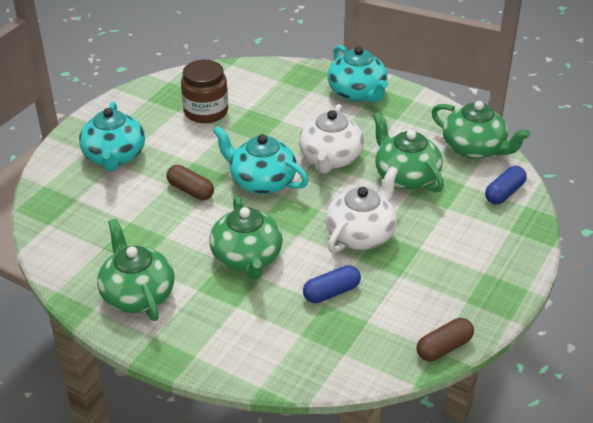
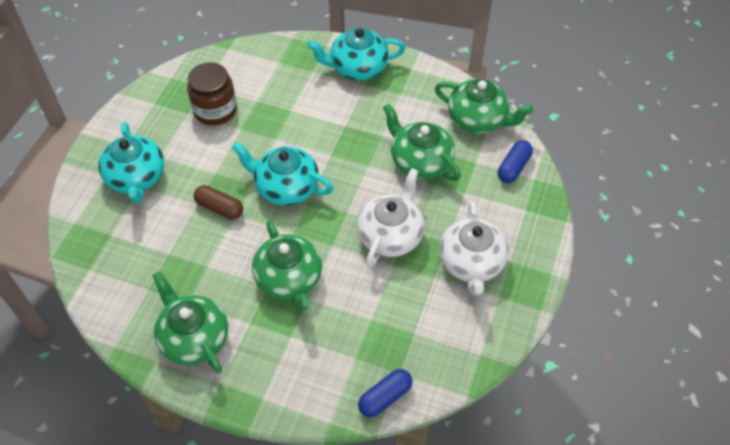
camera: 10 degrees left, 15 degrees up
white teapot [299,104,364,174] -> white teapot moved to [439,201,509,296]
blue capsule [303,265,361,303] -> blue capsule moved to [358,369,412,417]
turquoise teapot [327,45,388,102] -> turquoise teapot turned 120 degrees clockwise [307,28,405,80]
brown capsule [417,318,474,361] -> none

